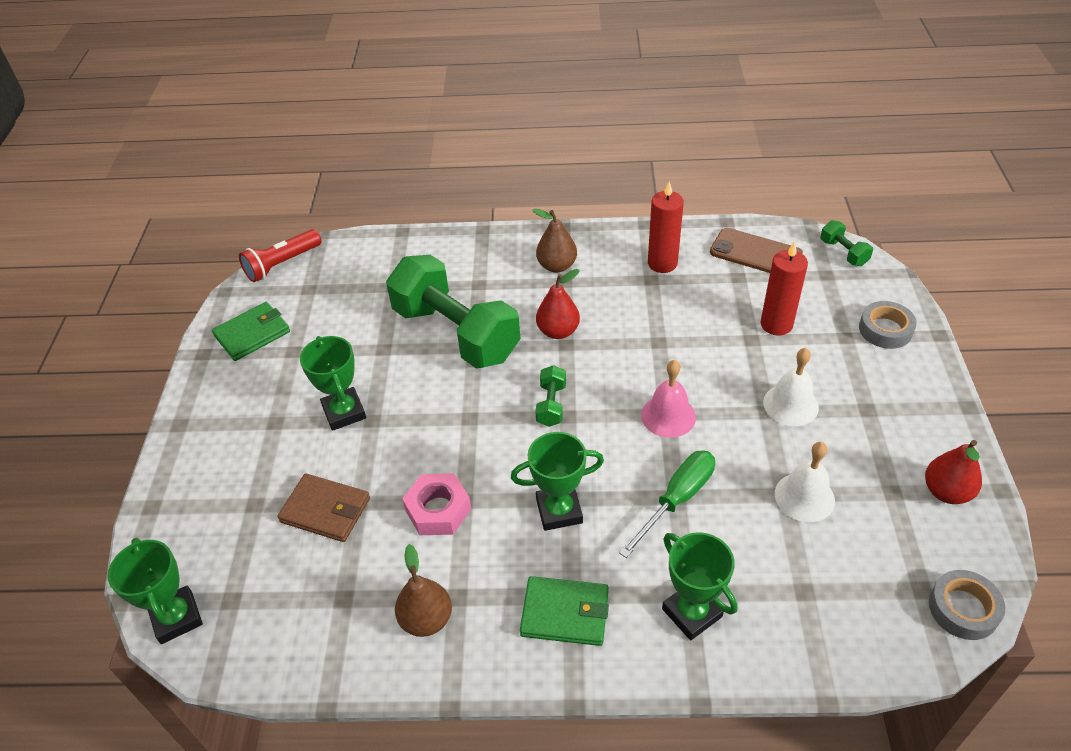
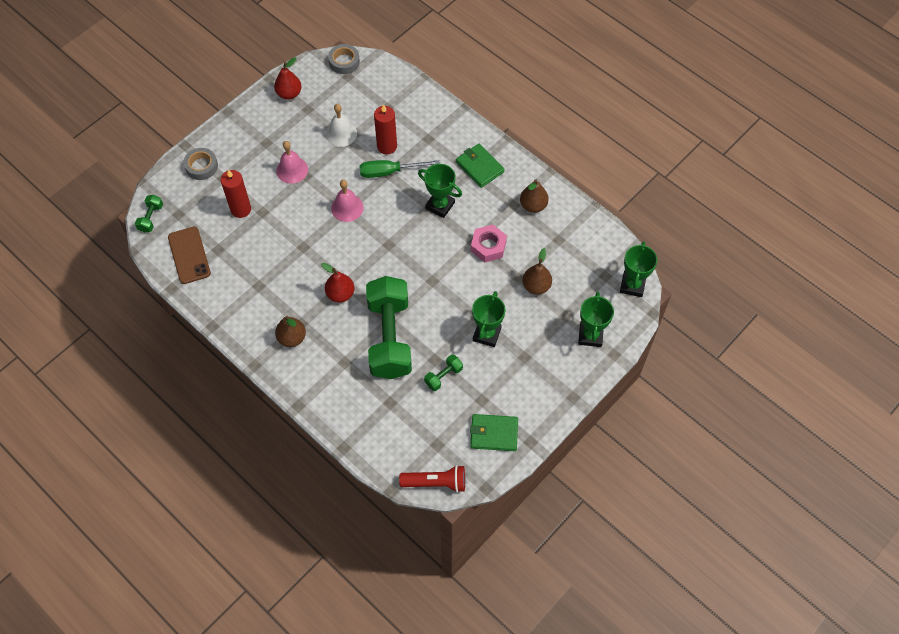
camera: 140 degrees left, 15 degrees up
brown wallet [277,473,370,542] -> brown pear [522,248,552,294]
green dumbbell [535,365,566,427] -> green dumbbell moved to [424,354,463,391]
red candle [648,181,684,273] -> red candle moved to [374,104,397,154]
green trophy [662,532,737,640] -> green trophy moved to [578,291,614,347]
white bell [763,348,819,426] -> pink bell [276,141,308,184]

